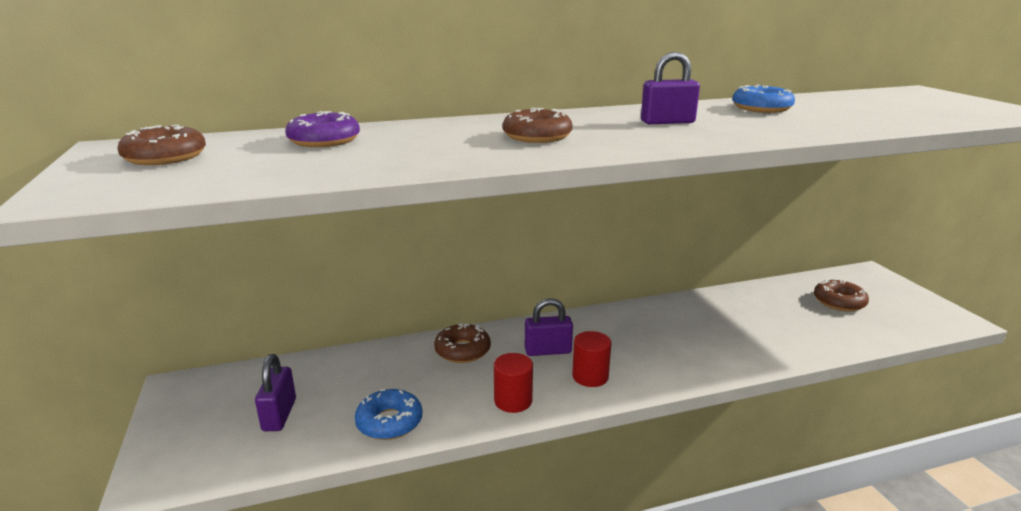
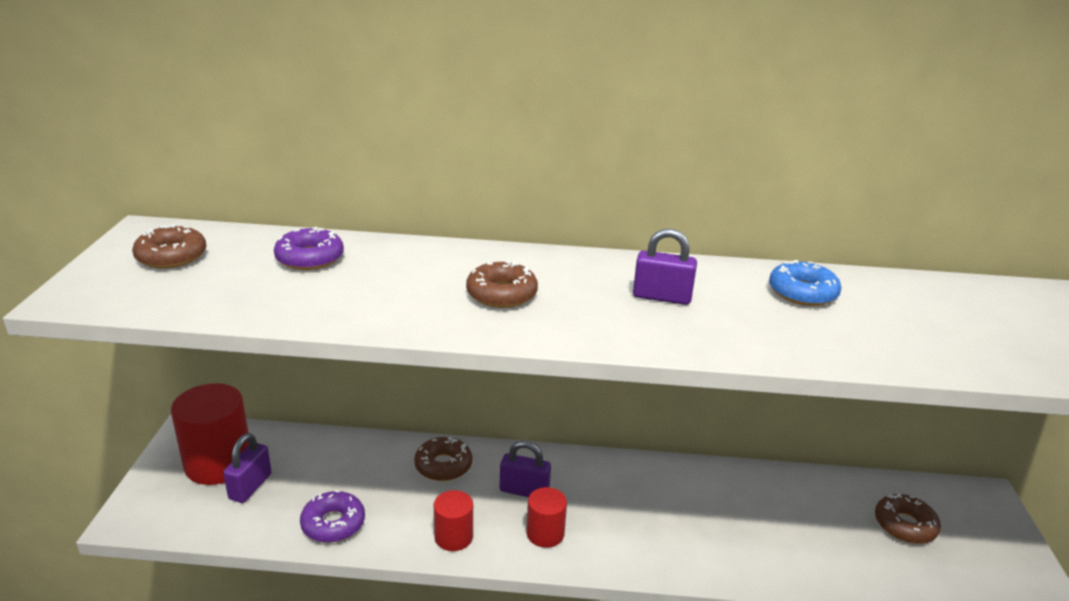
camera: 20 degrees right, 5 degrees up
blue donut [355,389,422,440] -> purple donut [300,490,365,543]
none -> red cylinder [171,383,249,485]

